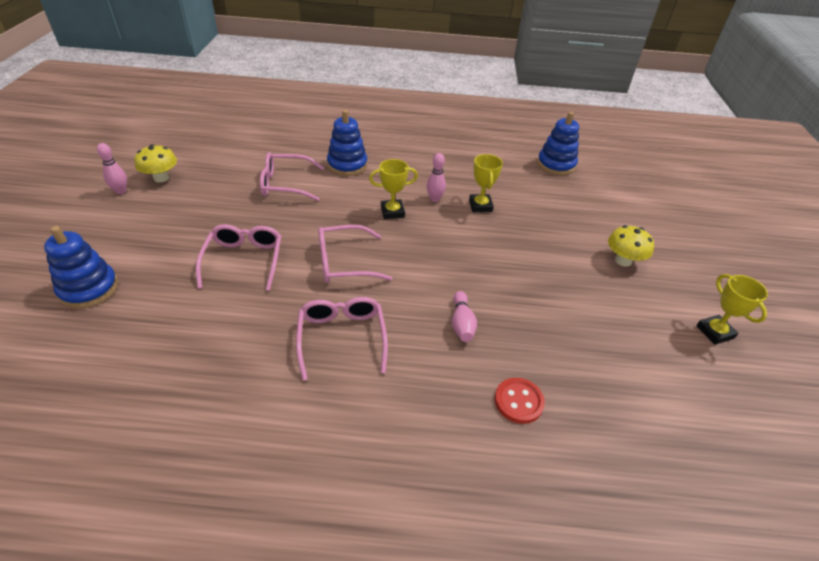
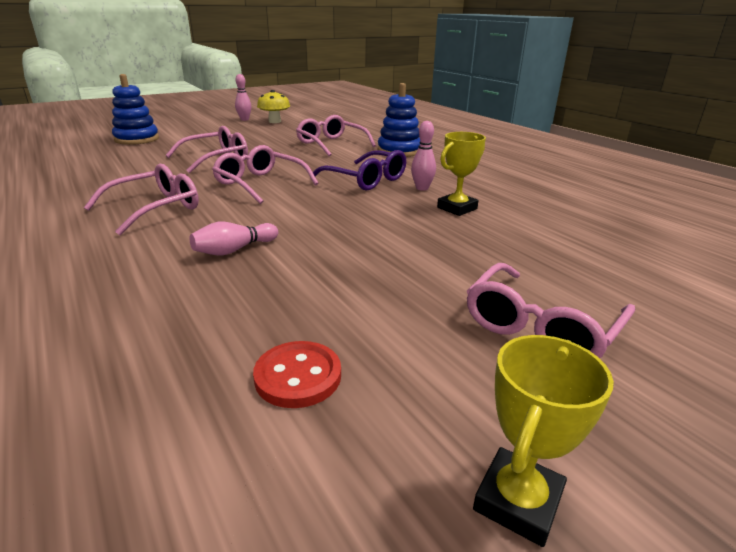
camera: 55 degrees right, 15 degrees down
yellow trophy [369,159,418,219] -> purple glasses [313,150,406,191]
red button [495,378,545,424] -> red button moved to [253,341,341,408]
blue stacking toy [537,112,579,175] -> none
yellow mushroom [608,225,654,266] -> pink glasses [467,263,635,358]

